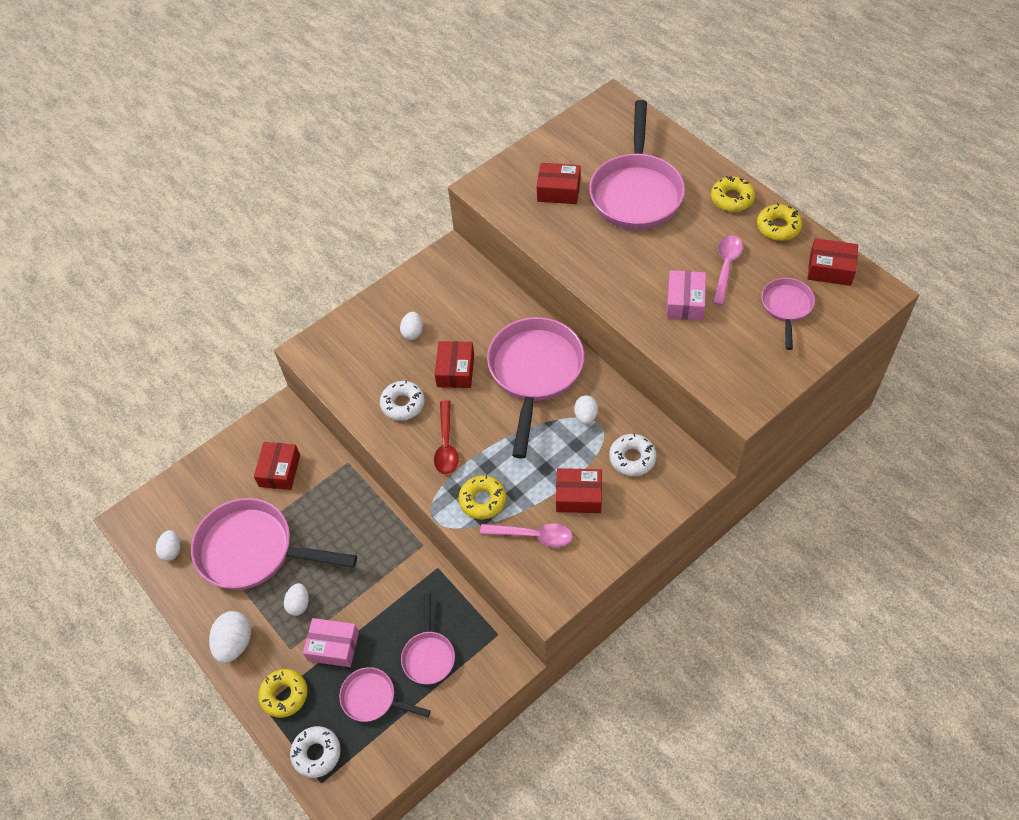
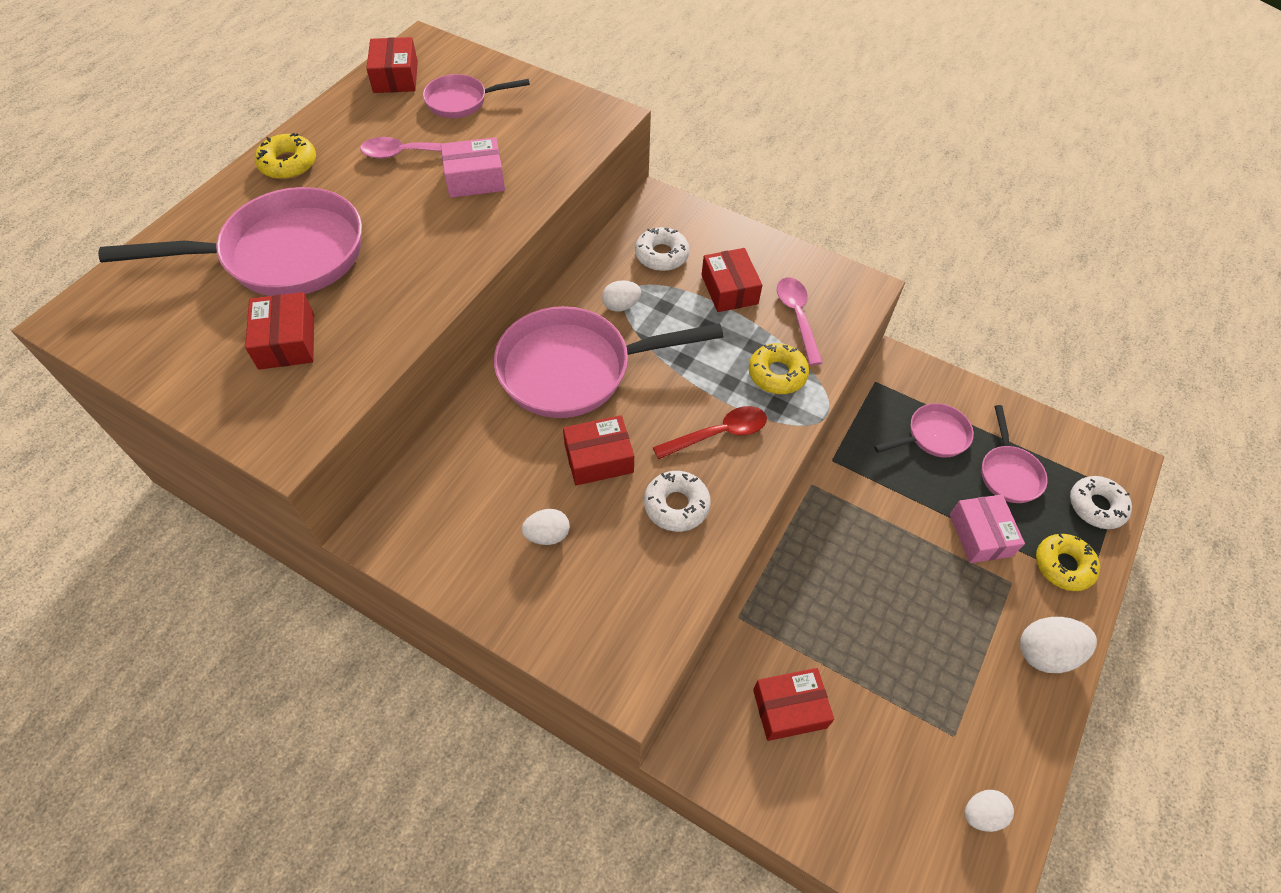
camera: 115 degrees left, 0 degrees up
pink pan [191,498,357,590] -> none
white egg [284,583,309,616] -> none
yellow donut [757,203,802,241] -> none

